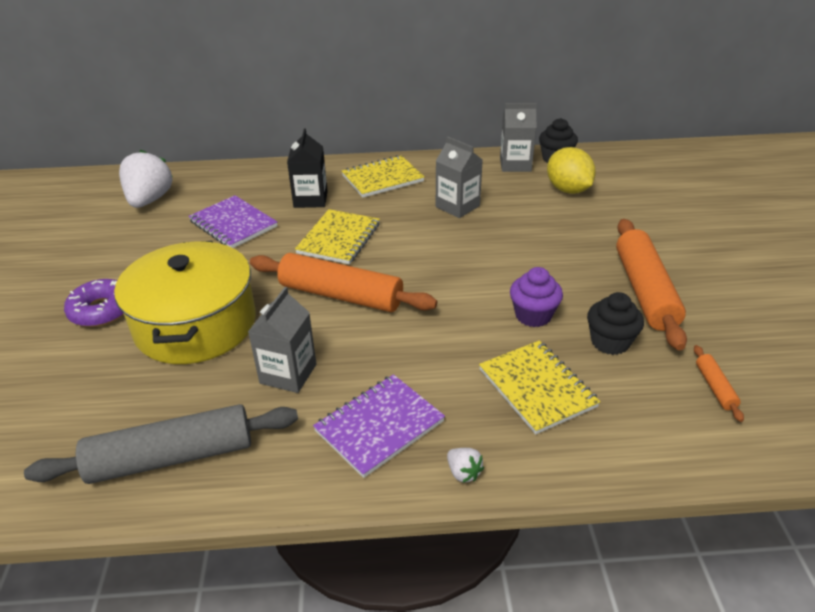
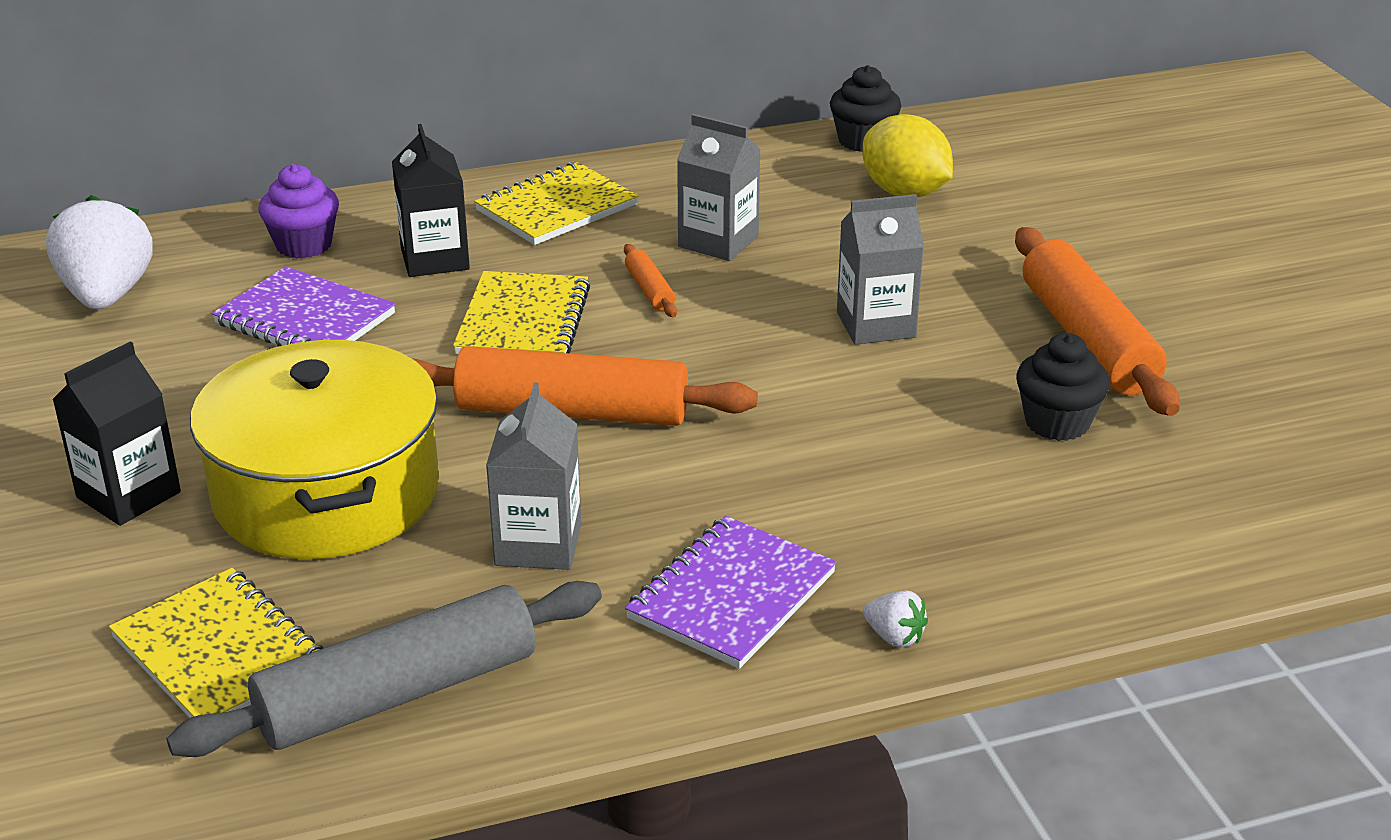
camera: 15 degrees left, 5 degrees down
purple donut [64,279,124,327] -> black carton [52,341,181,526]
yellow notebook [479,340,600,434] -> yellow notebook moved to [109,568,323,718]
grey carton [500,103,537,172] -> grey carton moved to [837,194,924,345]
purple cupcake [510,267,563,327] -> purple cupcake moved to [259,164,339,259]
orange rolling pin [694,345,744,422] -> orange rolling pin moved to [624,244,677,317]

